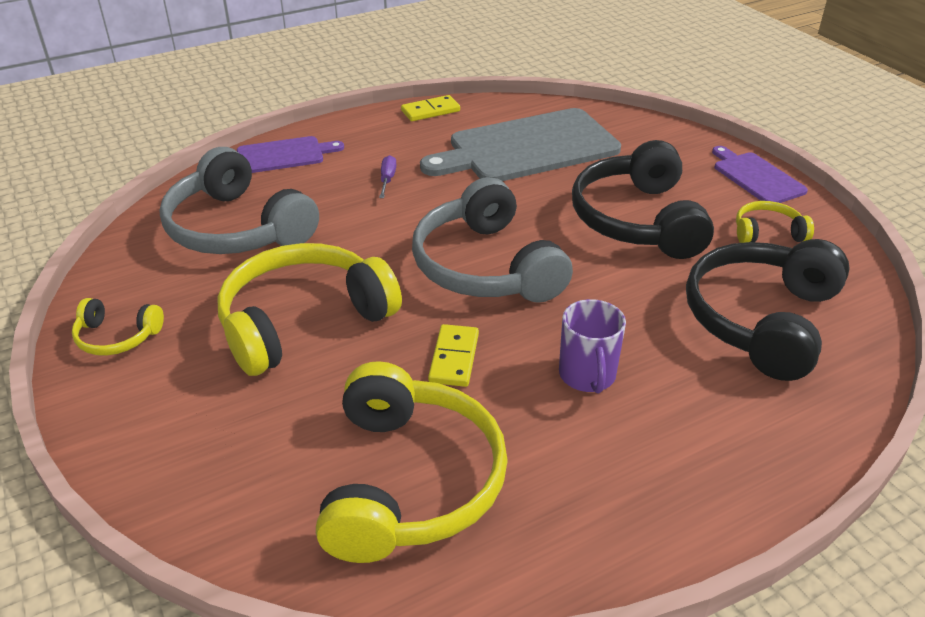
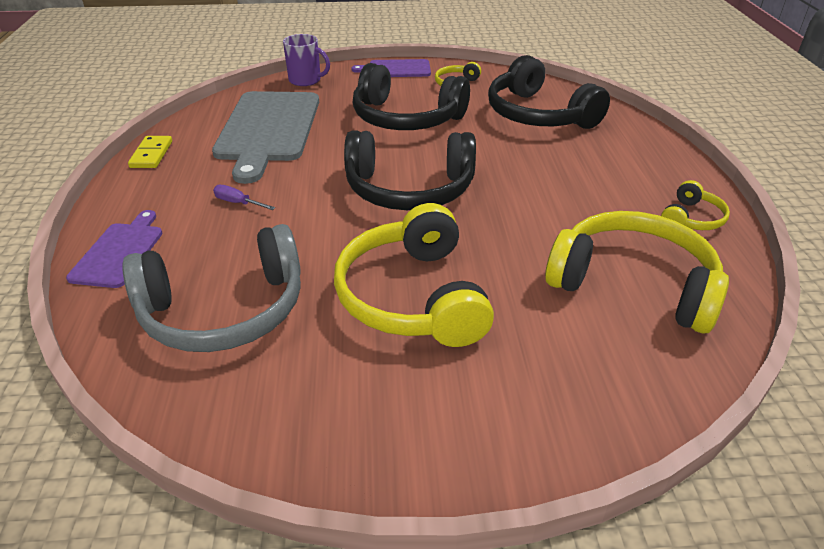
camera: 65 degrees left, 0 degrees up
yellow headphones [72,298,164,356] -> yellow headphones moved to [661,180,730,230]
grey headphones [412,177,573,303] -> black headphones [344,130,476,210]
yellow domino [428,324,479,387] -> none
purple mug [559,299,626,394] -> purple mug moved to [283,34,330,86]

